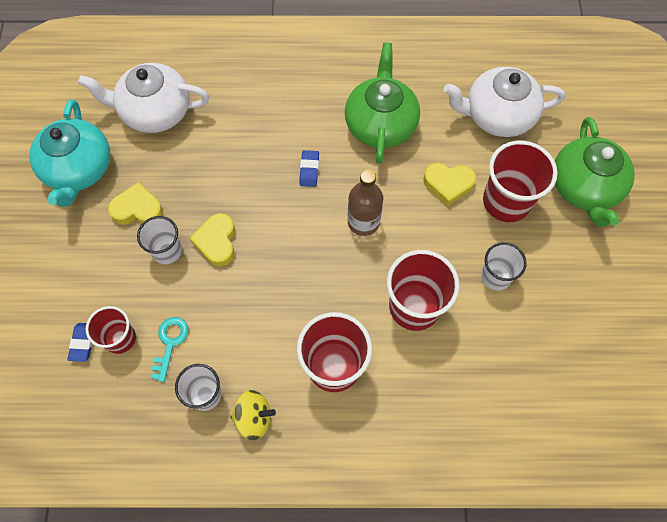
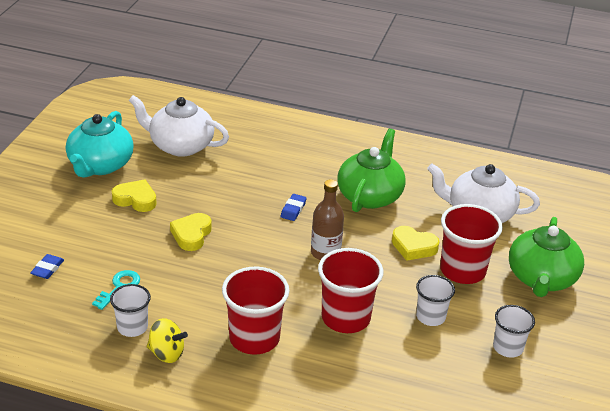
camera: 15 degrees right, 30 degrees down
red cup [86,306,136,354] -> none
white cup [137,216,182,264] -> white cup moved to [493,305,535,358]

